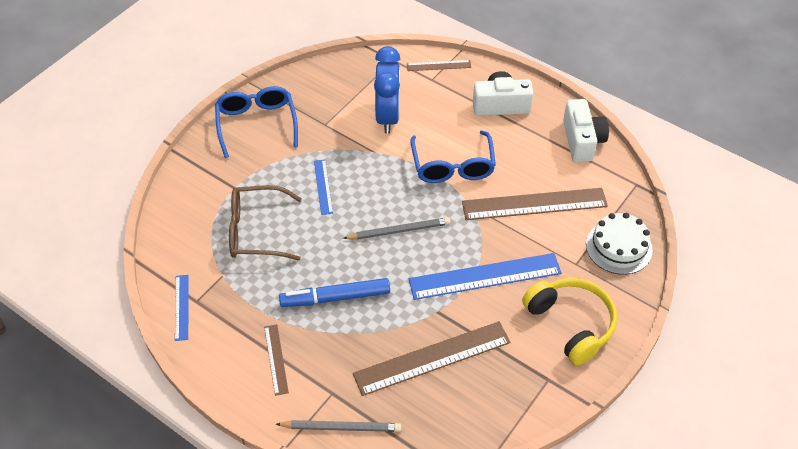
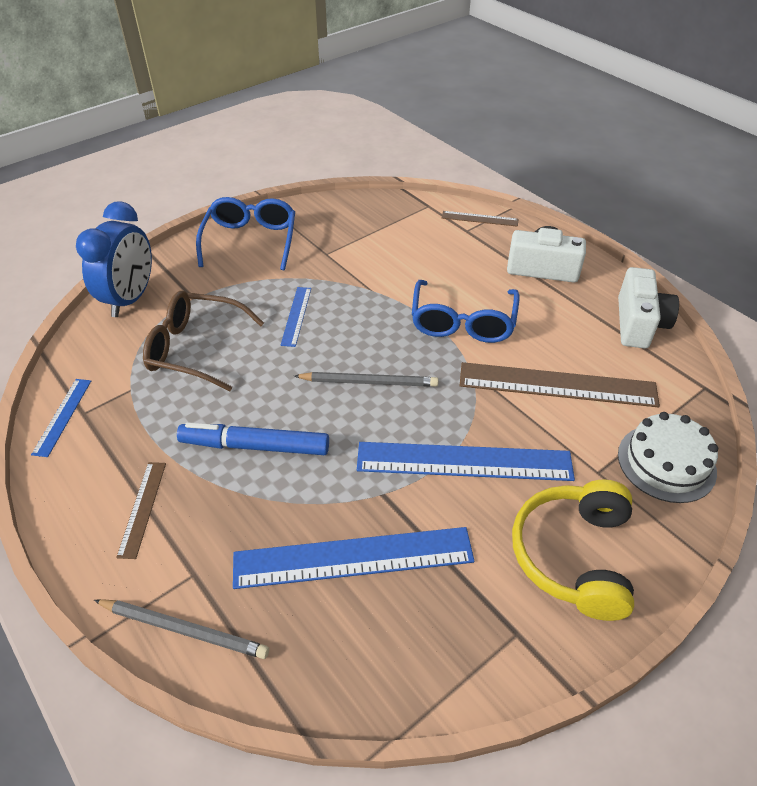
camera: 15 degrees right, 5 degrees down
brown ruler [353,321,511,396] -> blue ruler [233,527,474,589]
blue clock [374,47,401,134] -> blue clock moved to [76,201,152,317]
yellow headphones [522,278,617,365] -> yellow headphones turned 150 degrees counterclockwise [512,479,634,621]

